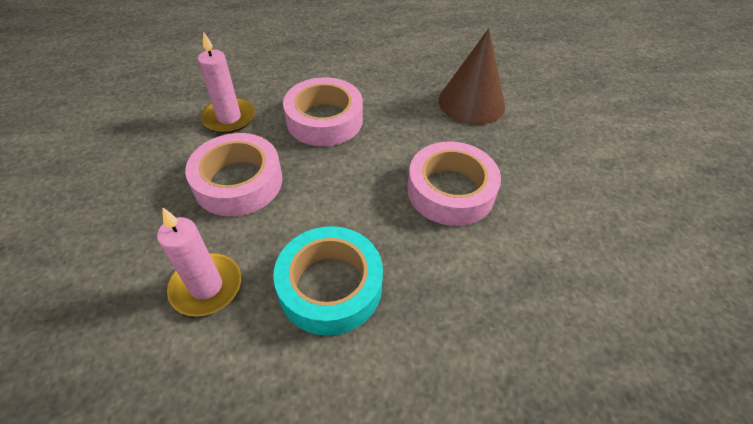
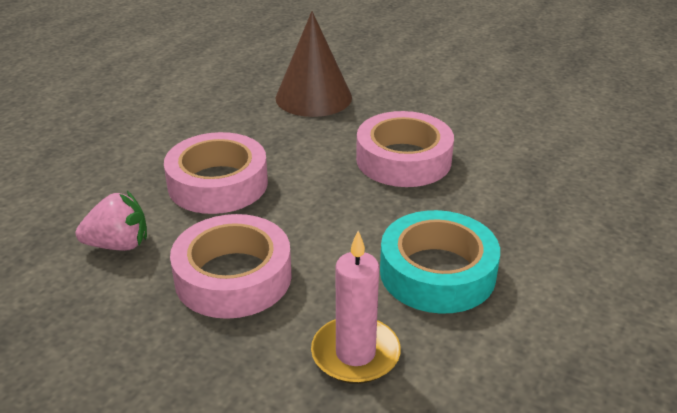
camera: 50 degrees left, 15 degrees down
pink candle [198,31,255,133] -> pink strawberry [76,191,147,251]

